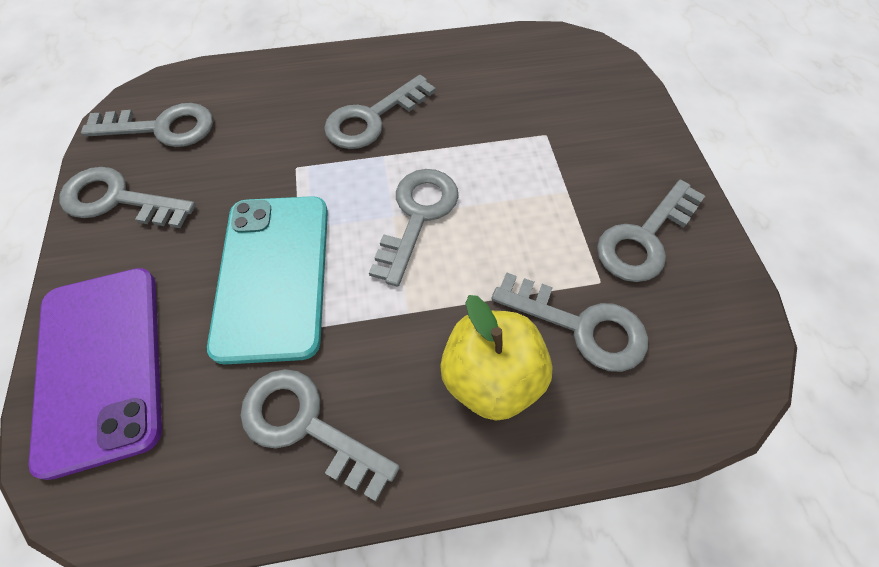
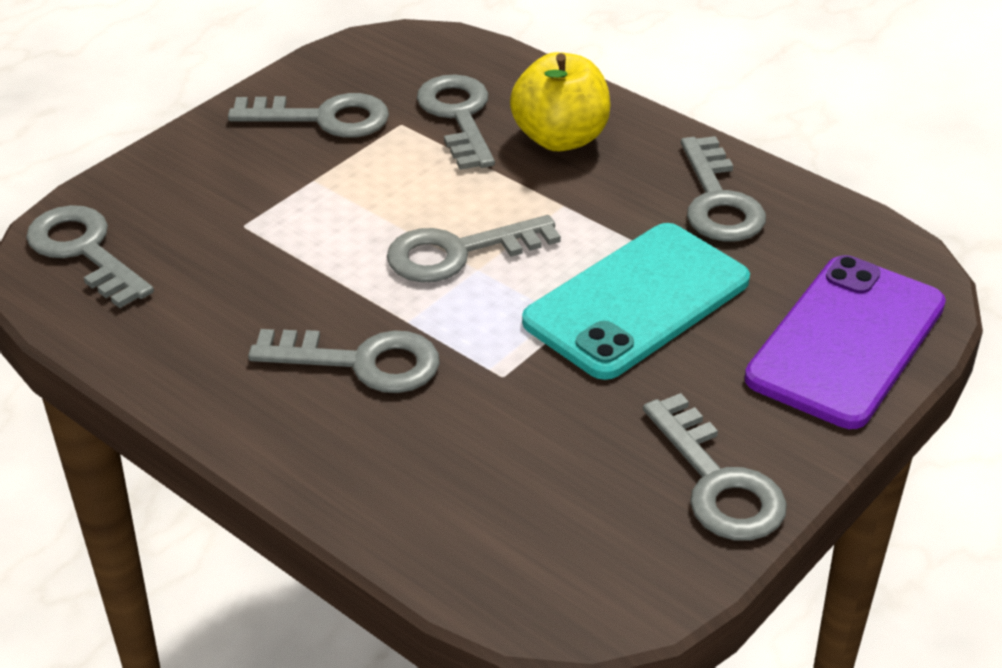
camera: 130 degrees left, 20 degrees down
grey key [81,103,213,147] -> grey key moved to [26,205,154,308]

